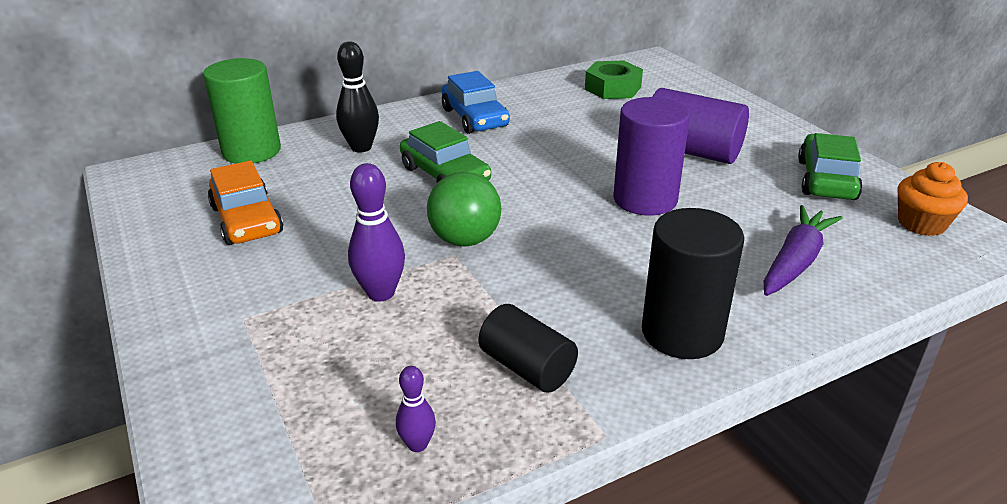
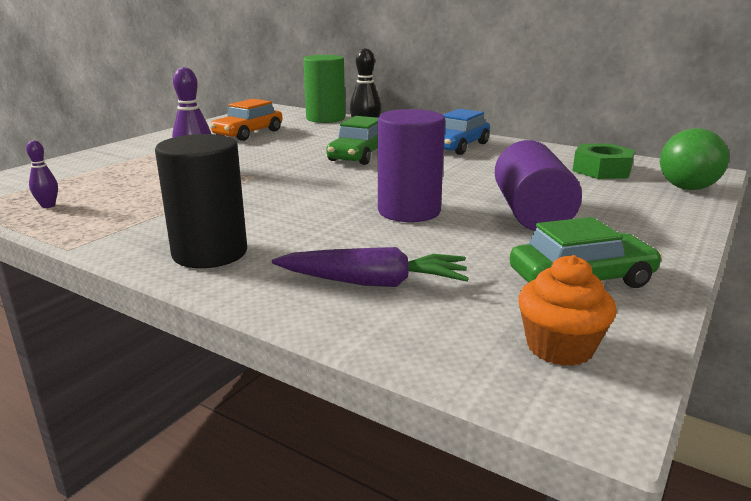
camera: 60 degrees right, 10 degrees down
green ball [427,172,501,246] -> green ball moved to [660,128,729,190]
black cylinder [479,304,578,393] -> none

